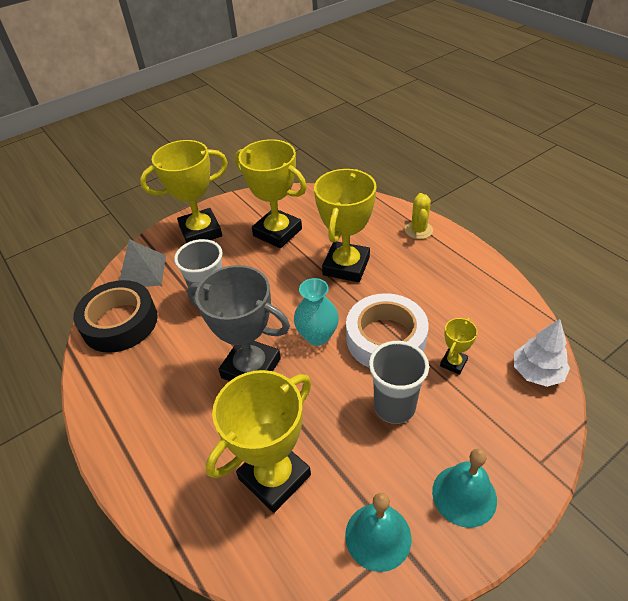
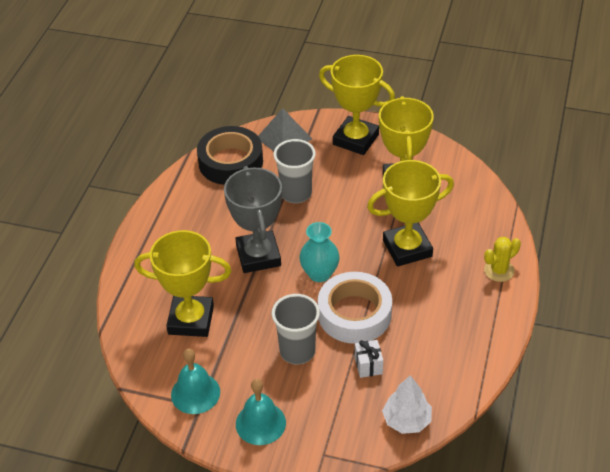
camera: 50 degrees right, 0 degrees up
yellow trophy [440,318,477,375] -> white gift [355,340,383,378]

